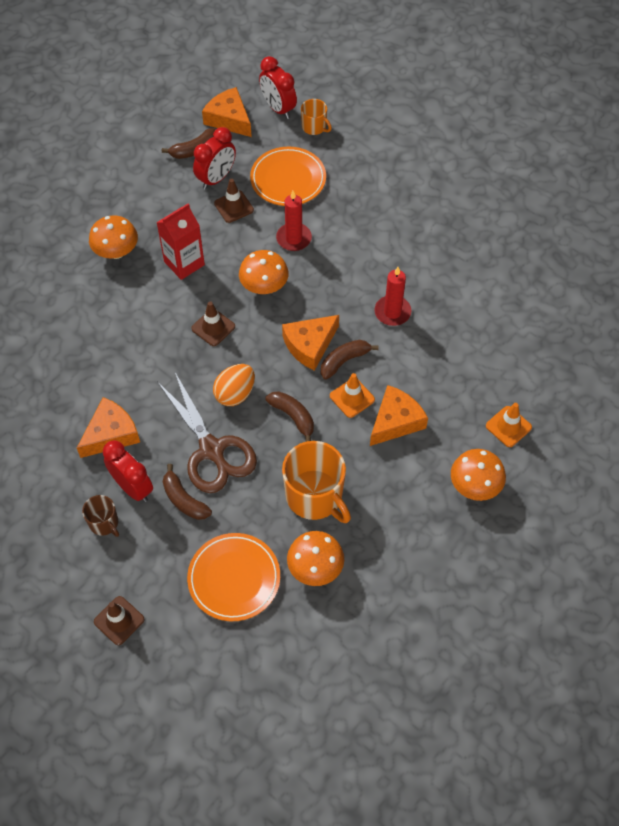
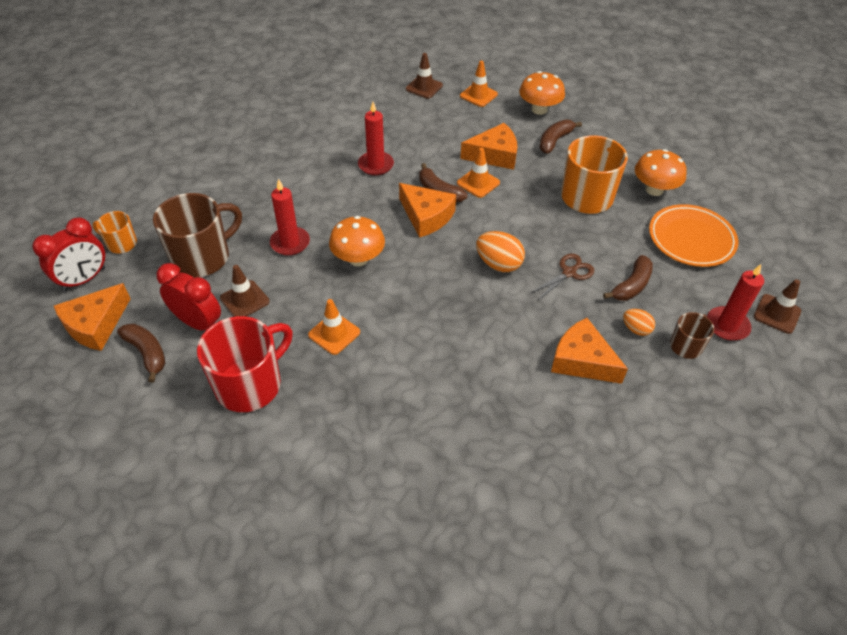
camera: 100 degrees left, 10 degrees down
orange mushroom [89,215,138,259] -> none
red clock [103,440,153,502] -> orange egg [623,309,655,336]
red carton [156,204,205,280] -> orange traffic cone [308,299,360,355]
brown scissors [157,373,257,493] -> brown scissors [531,254,594,300], size x0.50
brown traffic cone [191,301,235,346] -> brown traffic cone moved to [406,53,443,99]
orange plate [250,147,326,206] -> brown mug [153,193,242,278]
brown banana [265,391,314,442] -> brown banana moved to [540,119,582,154]
orange mug [301,99,332,135] -> orange mug turned 105 degrees counterclockwise [93,211,137,254]
orange cheese [370,385,428,446] -> orange cheese turned 135 degrees clockwise [460,123,517,170]
none -> red mug [197,316,293,412]
none -> red candle [707,264,764,341]

